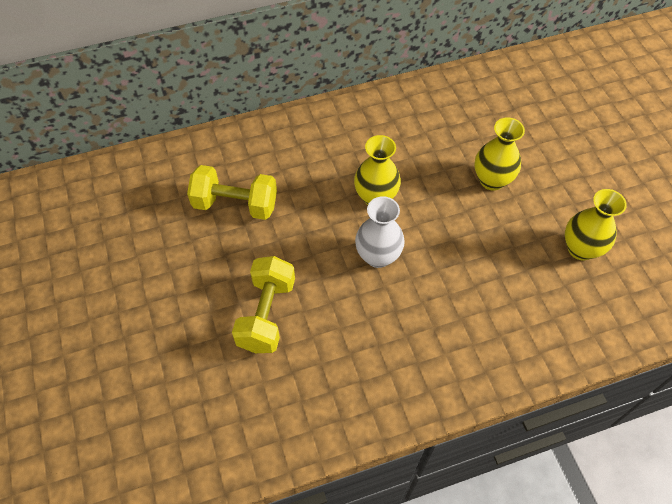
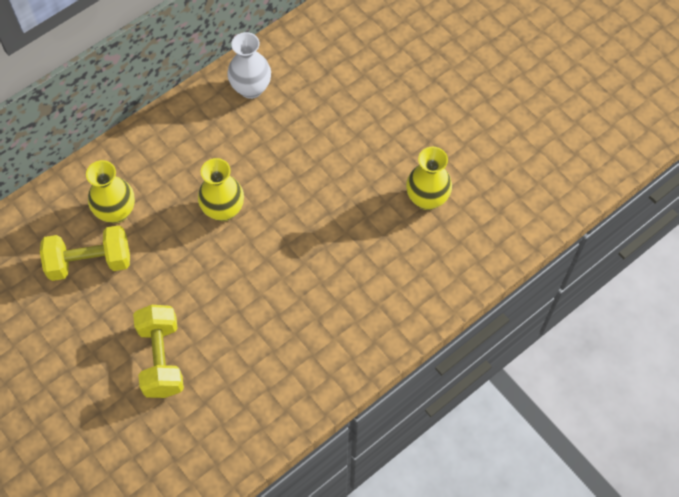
camera: 20 degrees left, 5 degrees up
white vase [355,196,405,268] -> white vase moved to [227,32,271,99]
yellow vase [474,117,525,191] -> yellow vase moved to [86,160,135,223]

